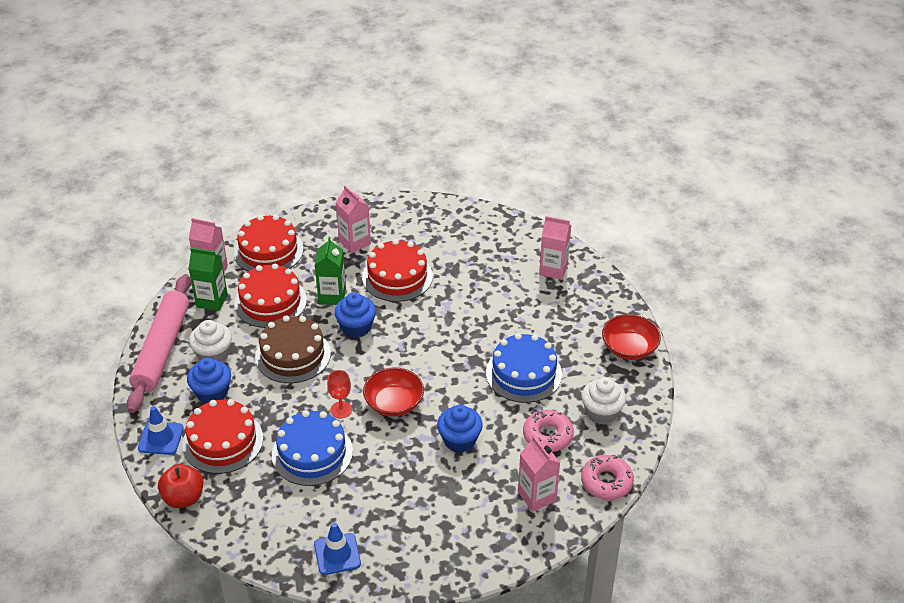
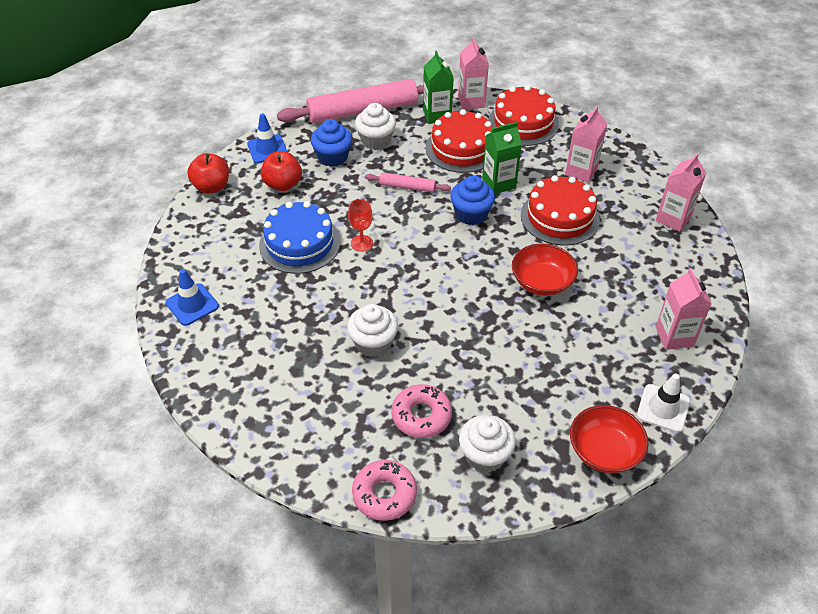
camera: 65 degrees right, 5 degrees up
red cake [182,399,263,474] -> red apple [261,151,302,191]
brown cake [255,315,331,383] -> pink rolling pin [365,173,451,192]
red bowl [363,368,424,417] -> red bowl moved to [512,244,578,296]
blue cupcake [437,405,483,453] -> white cupcake [347,304,398,357]
blue cake [486,333,562,403] -> none
pink carton [518,436,560,512] -> pink carton moved to [656,153,706,232]
none -> white traffic cone [637,374,690,432]

